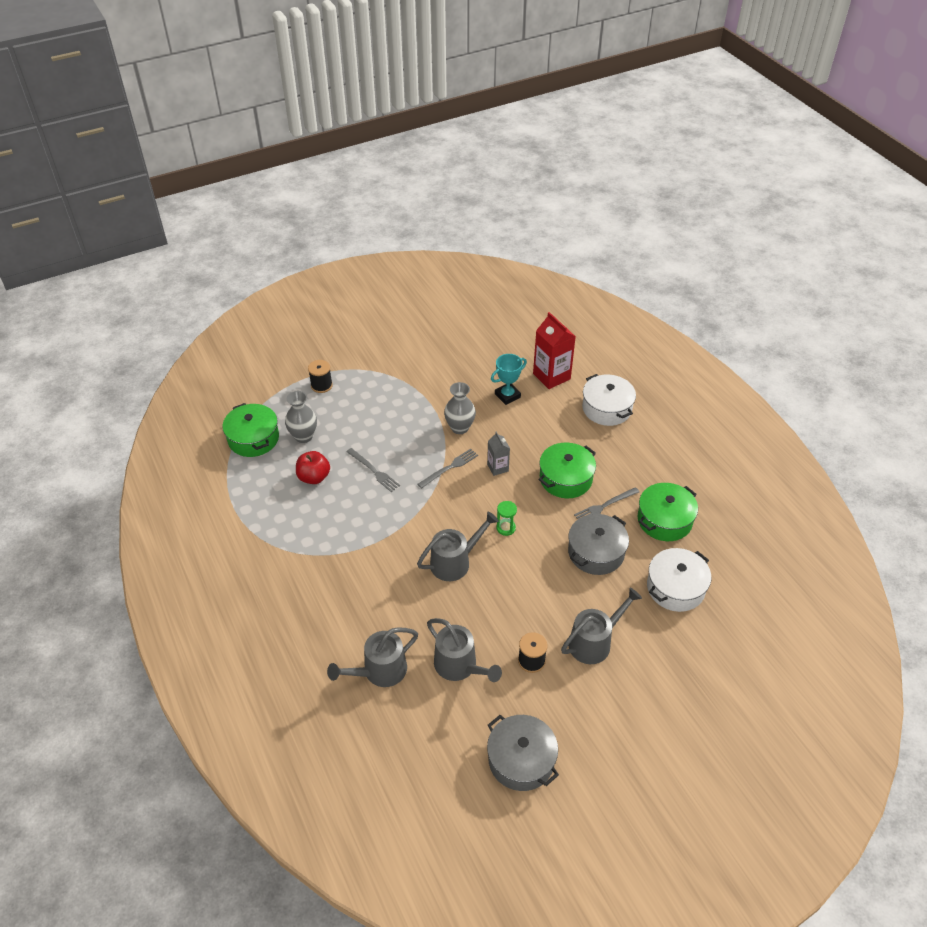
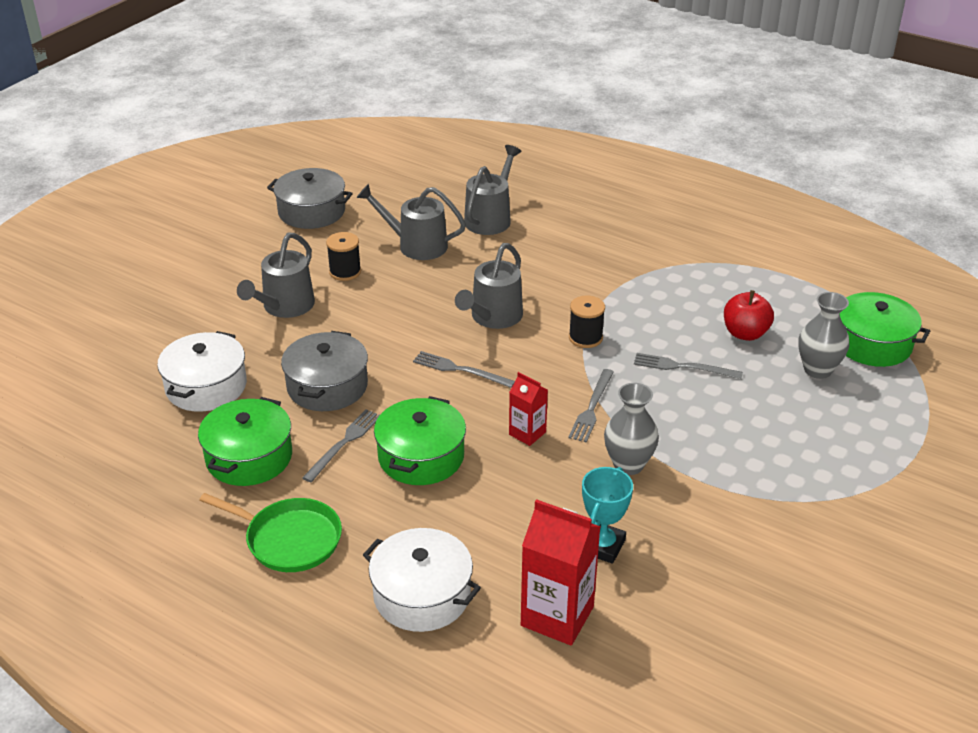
camera: 150 degrees right, 10 degrees down
black spool [308,360,333,393] -> black spool moved to [569,296,605,348]
grey carton [487,432,510,476] -> red carton [509,372,548,446]
green hourglass [496,501,517,536] -> grey fork [413,351,515,388]
none -> green pan [199,493,342,572]

